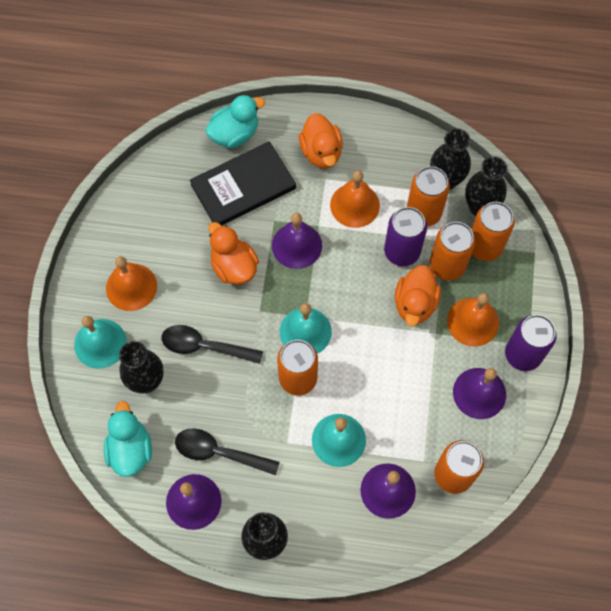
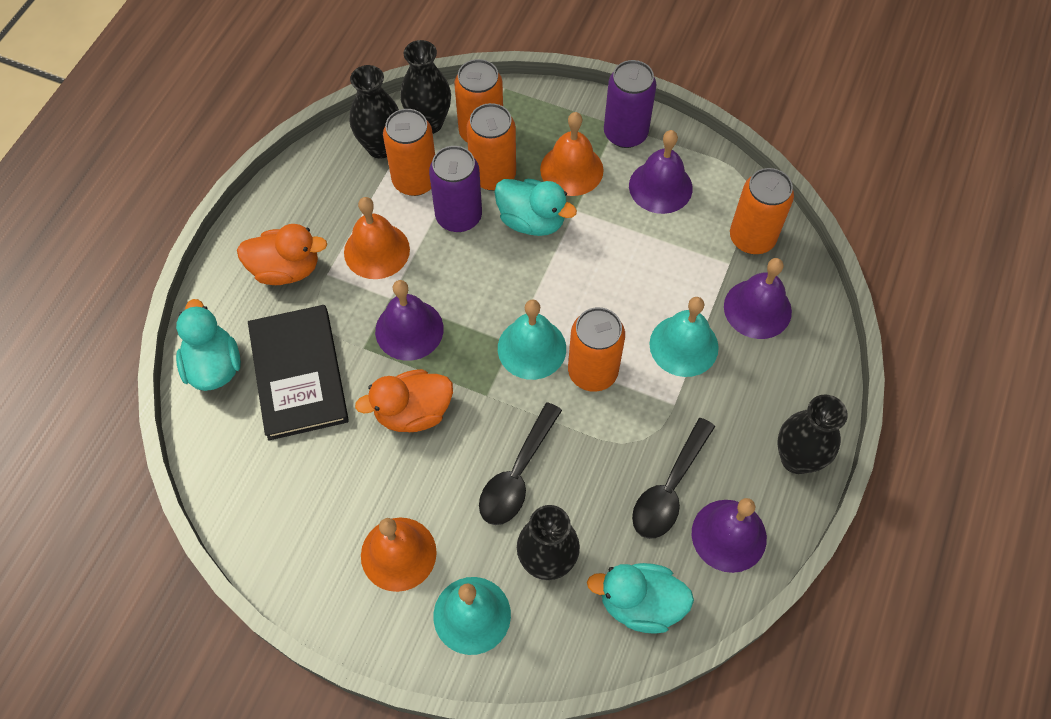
camera: 75 degrees left, 5 degrees down
orange duck [395,265,441,326] -> turquoise duck [494,179,577,236]

